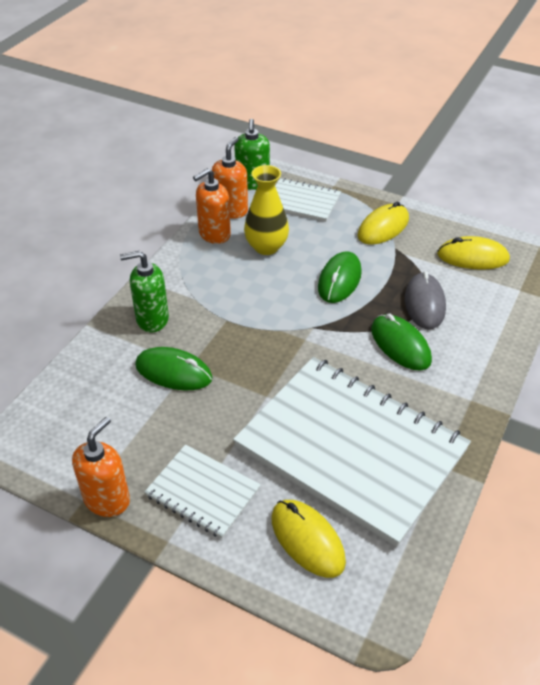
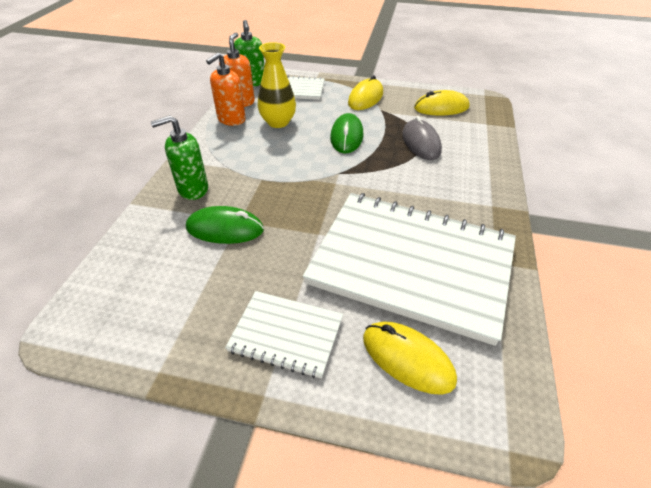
camera: 15 degrees left, 0 degrees up
orange soap dispenser [72,417,130,517] -> none
green mouse [371,314,432,370] -> none

